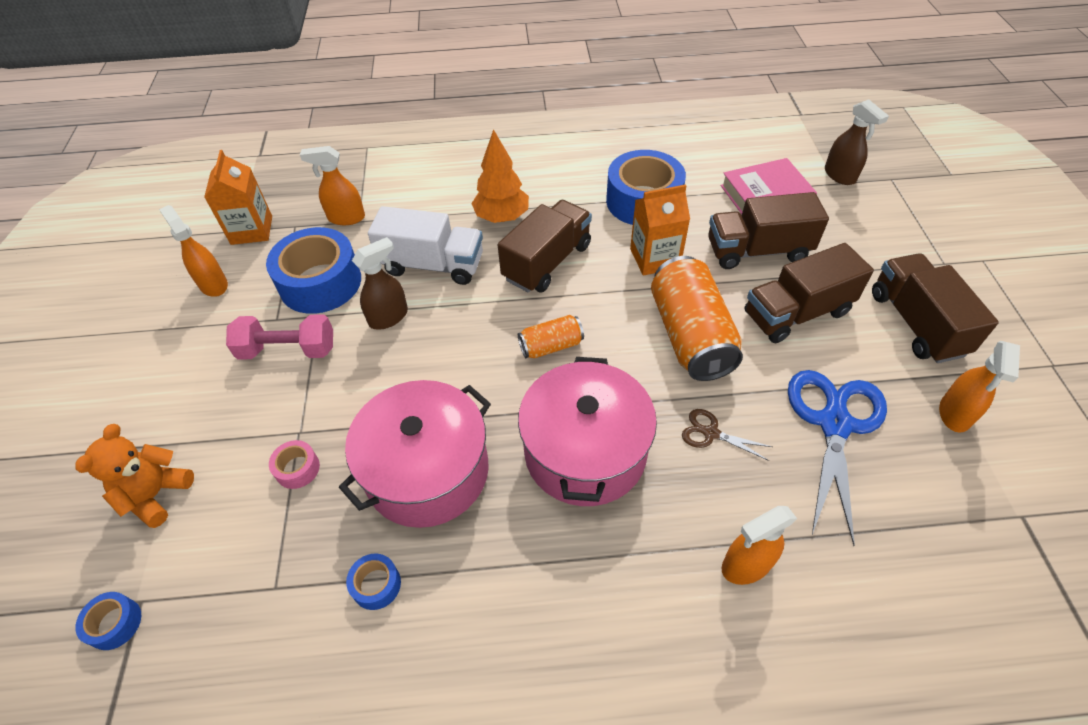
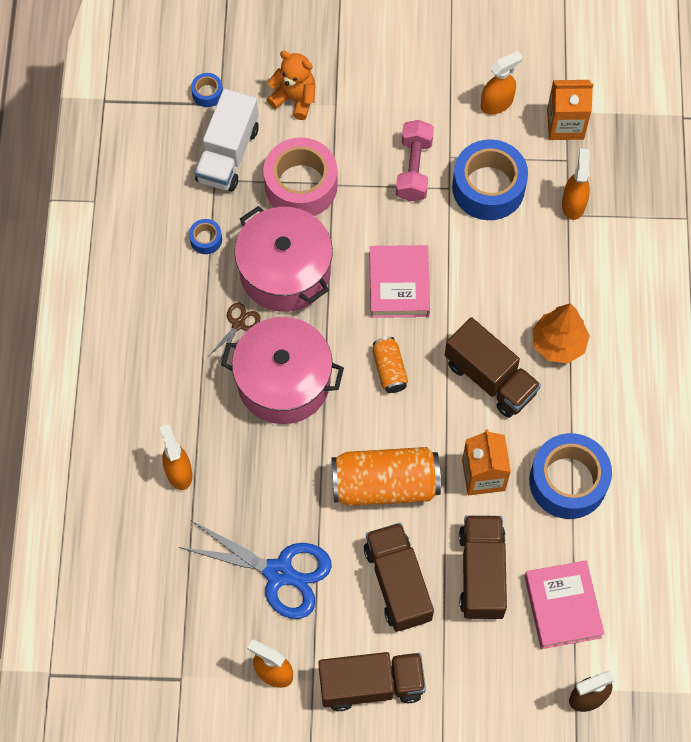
camera: 95 degrees right, 15 degrees up
pink tape [269,440,320,489] -> pink tape [263,137,338,216], size x2.30
brown spray bottle [352,237,408,330] -> none
white truck [368,206,483,285] -> white truck moved to [195,89,258,192]
brown scissors [682,409,772,461] -> brown scissors moved to [209,302,261,363]
none -> pink book [369,245,430,318]

